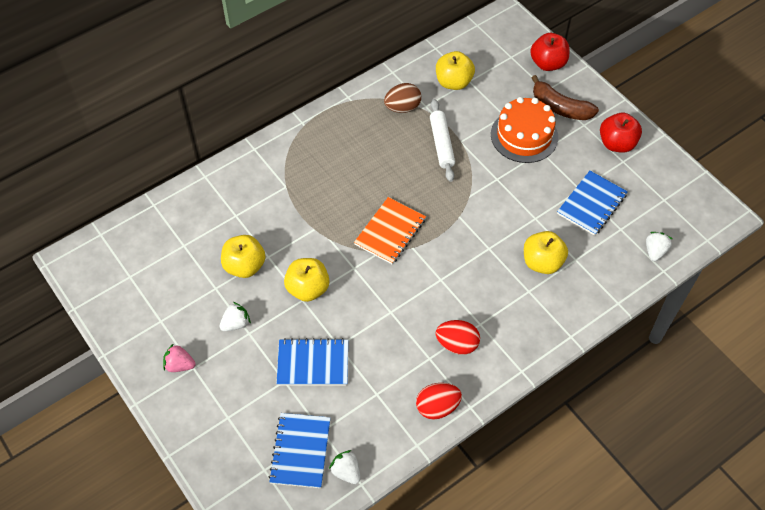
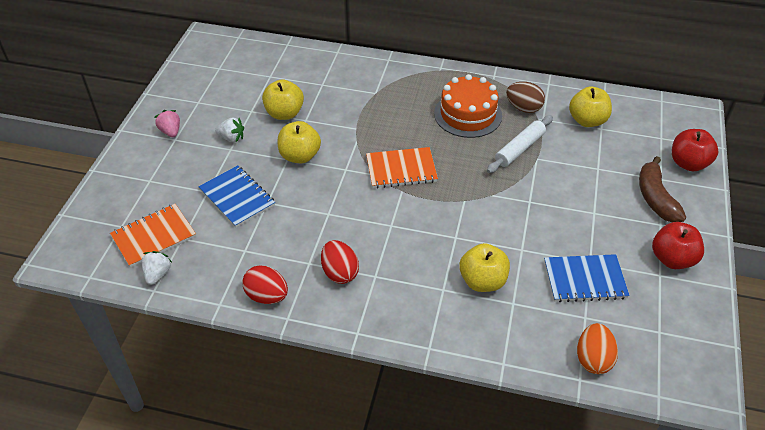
camera: 50 degrees right, 10 degrees down
blue notebook [269,413,330,488] -> orange notebook [110,204,196,268]
orange cake [491,97,558,163] -> orange cake moved to [434,74,502,138]
white strawberry [646,232,672,261] -> orange egg [577,323,618,374]

